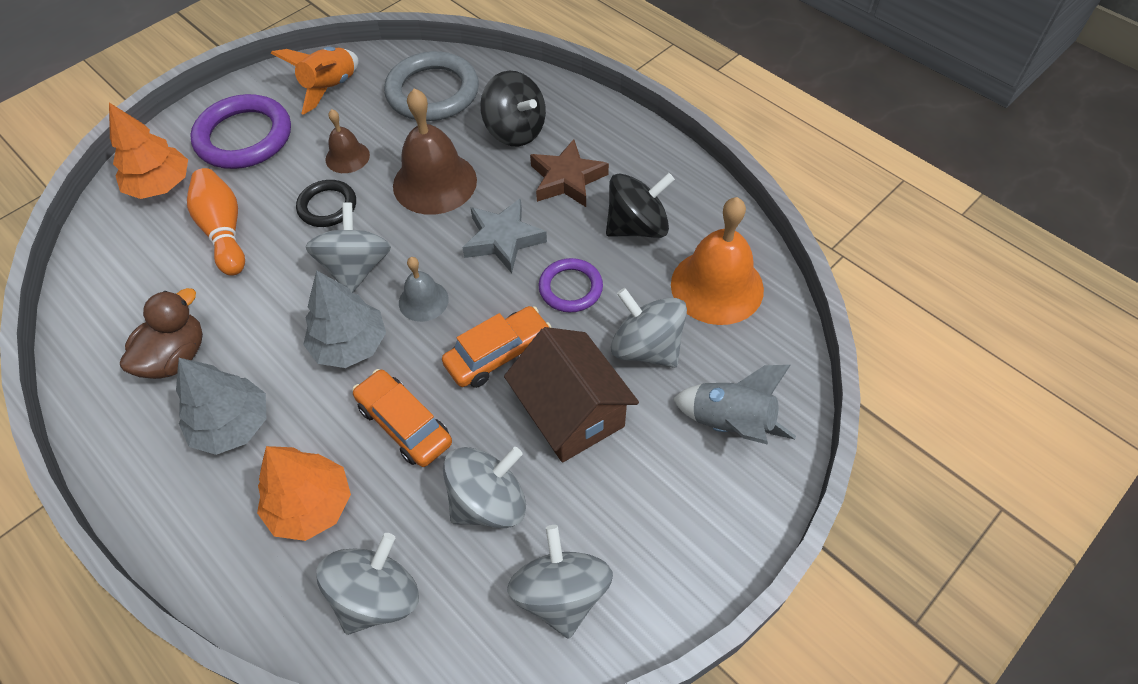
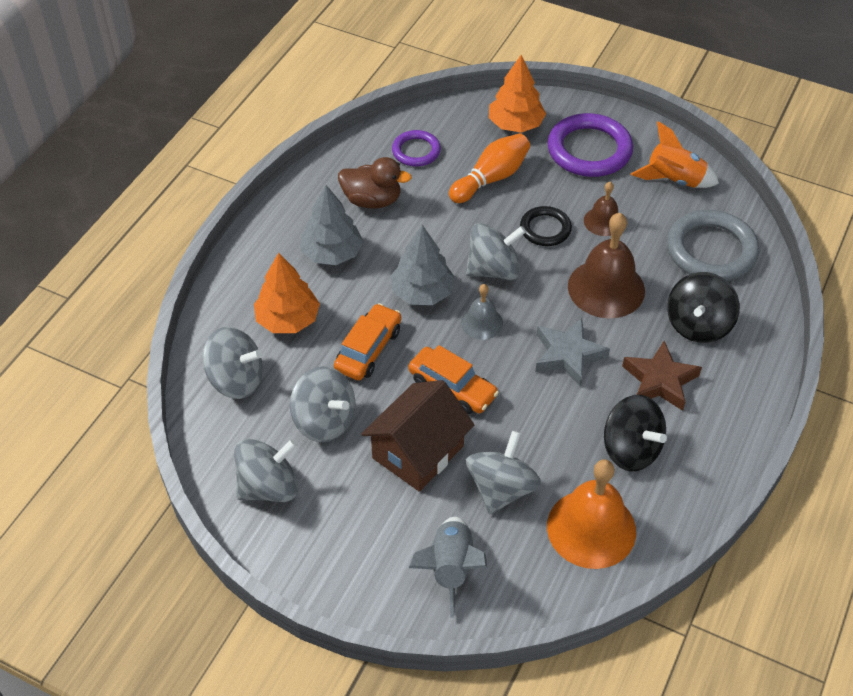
camera: 70 degrees right, 5 degrees down
purple ring [539,258,603,312] -> purple ring moved to [392,130,441,166]

